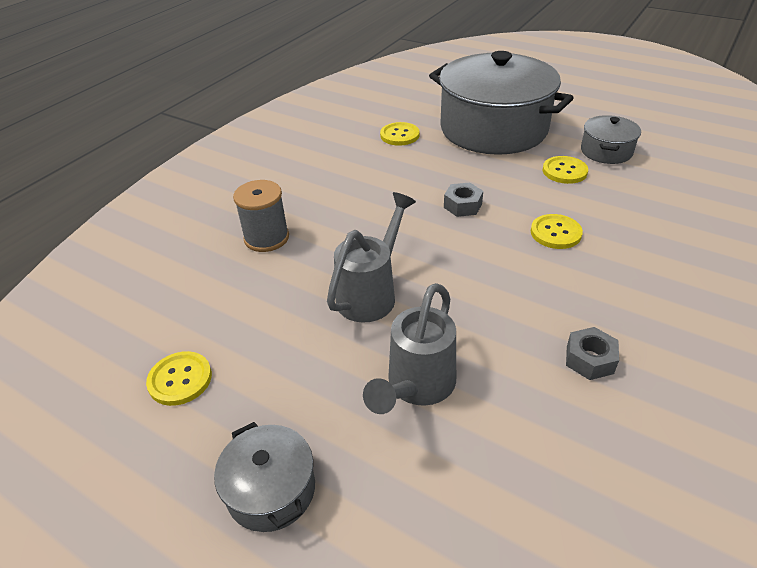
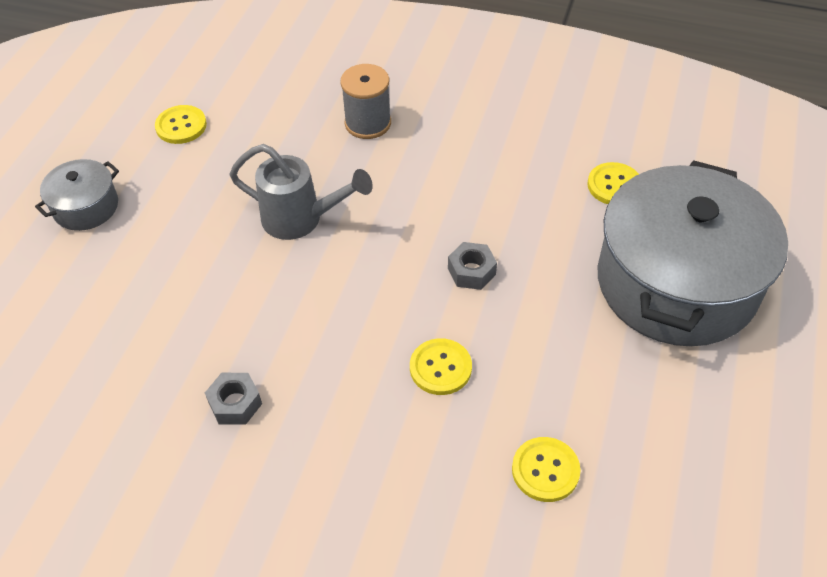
camera: 75 degrees right, 10 degrees up
grey watering can [363,283,456,414] -> none
yellow button [543,156,588,184] -> yellow button moved to [512,437,581,502]
grey pot [581,115,641,164] -> none

